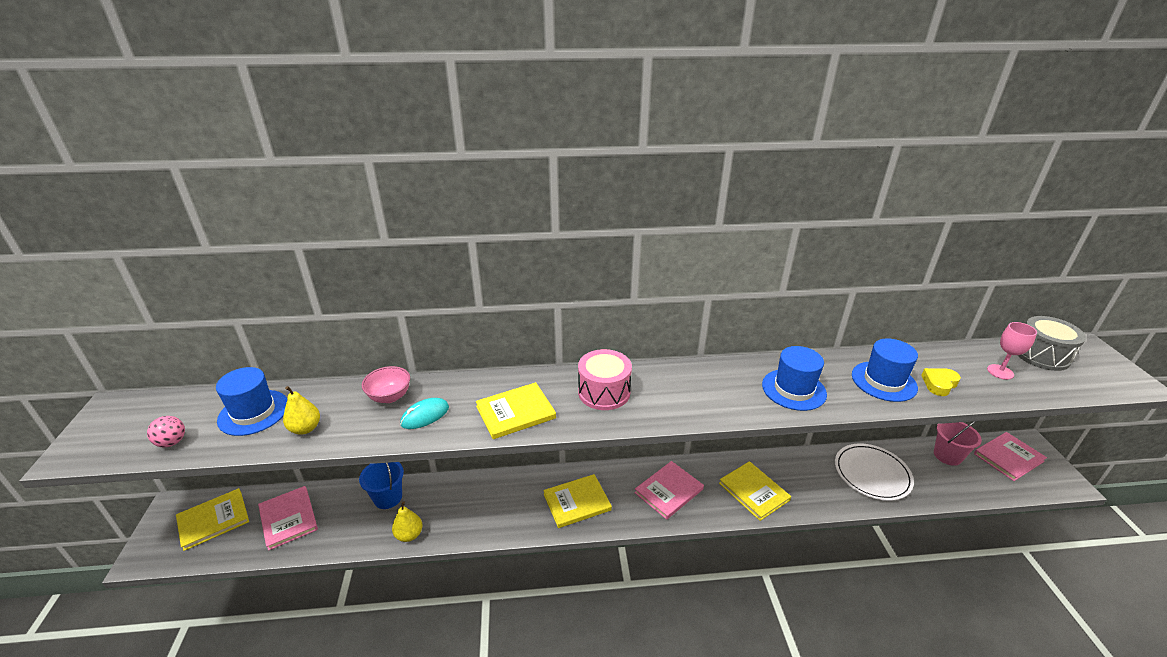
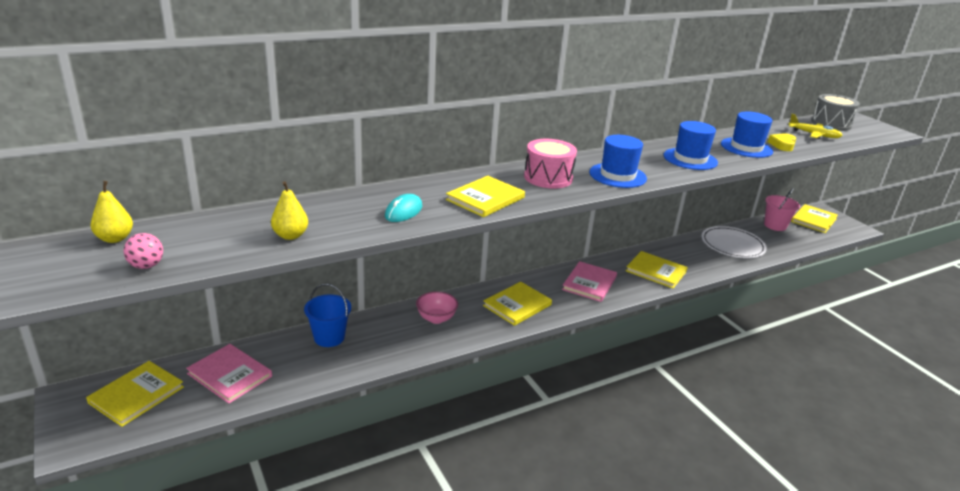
camera: 25 degrees left, 5 degrees down
blue hat [216,367,287,436] -> blue hat moved to [589,135,647,188]
pink bowl [362,366,410,403] -> pink bowl moved to [416,291,458,324]
yellow pear [392,501,423,542] -> yellow pear moved to [91,181,133,243]
pink book [974,432,1047,481] -> yellow book [791,204,838,233]
pink goblet [987,322,1037,380] -> yellow plane [788,114,843,139]

